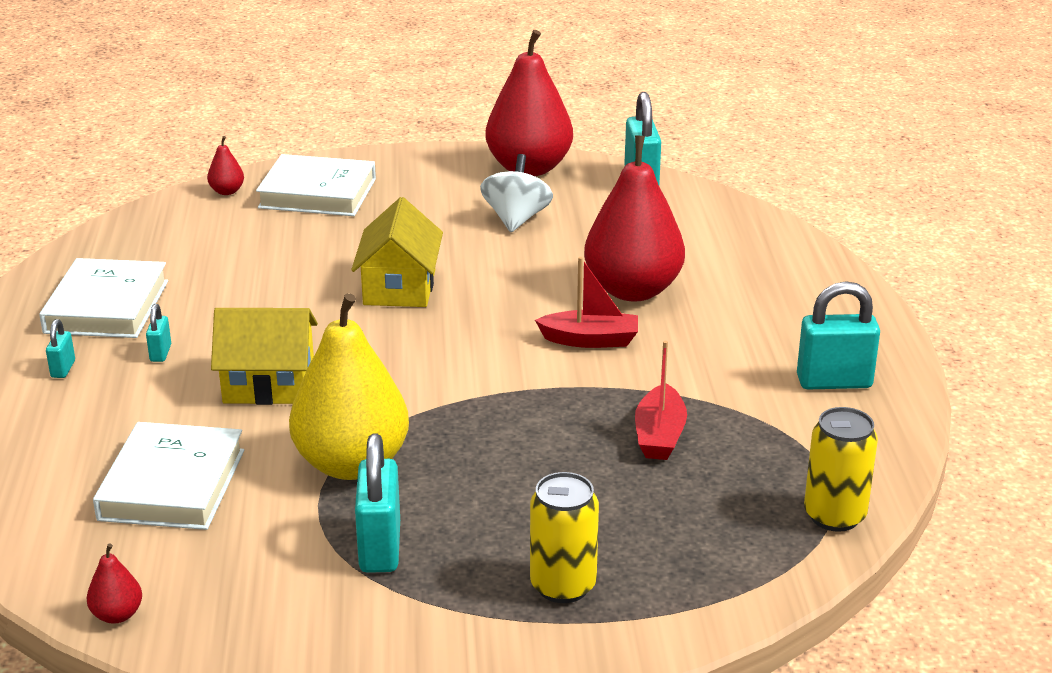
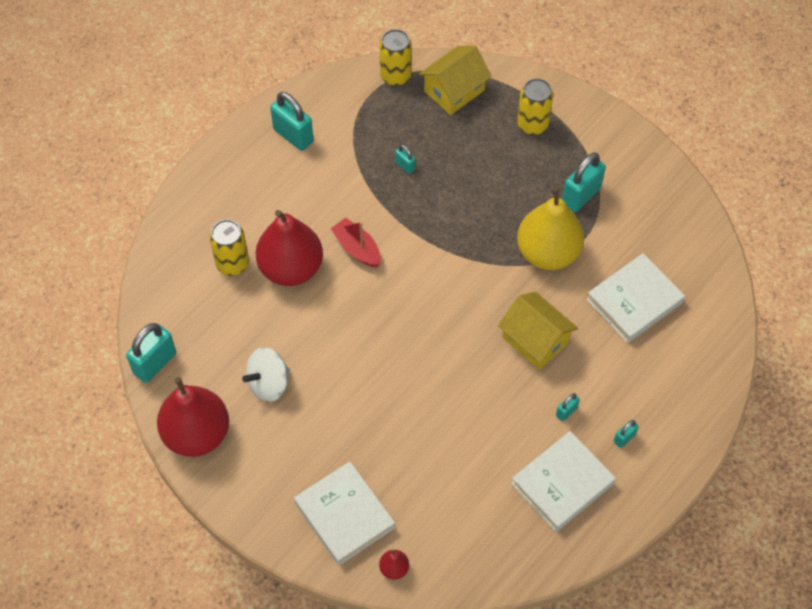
camera: 135 degrees left, 30 degrees up
red pear [87,544,142,624] -> none
yellow house [351,197,443,307] -> yellow house moved to [419,45,492,115]
red boat [635,341,687,460] -> turquoise padlock [395,145,415,174]
none -> yellow can [210,219,249,276]

